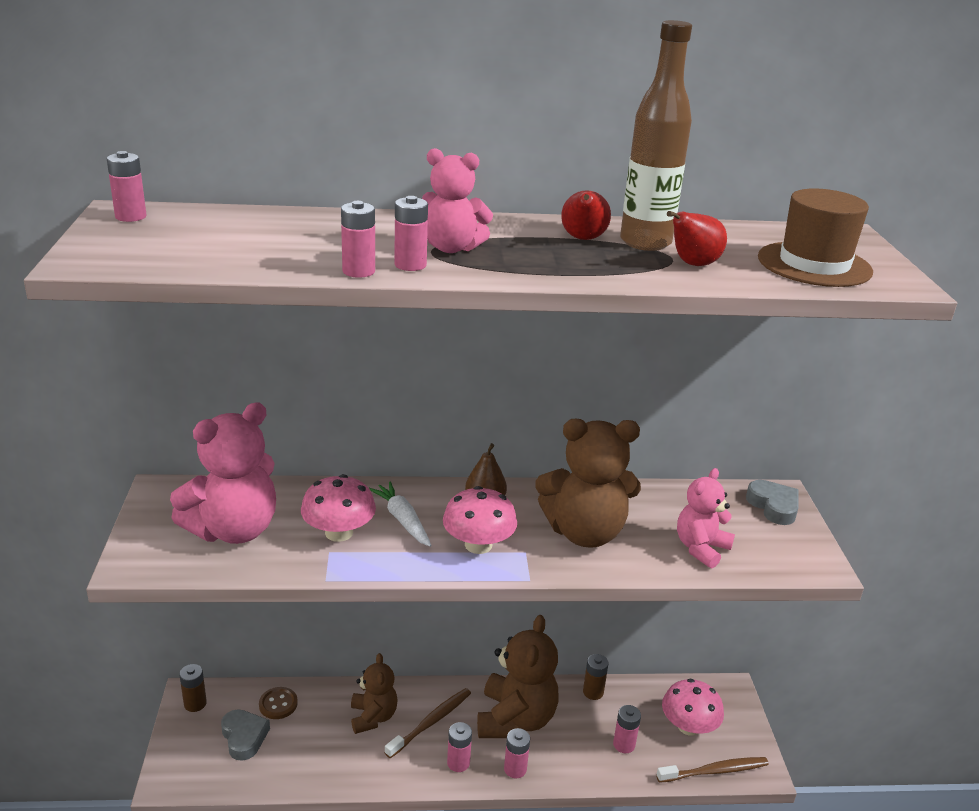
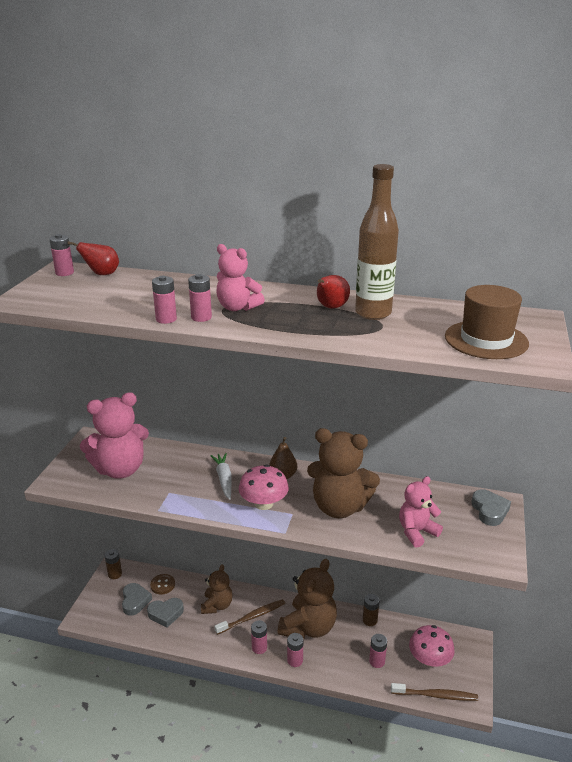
camera: 20 degrees right, 0 degrees up
pink mushroom [301,474,376,542] -> none
red pear [667,211,727,266] -> red pear moved to [68,241,119,275]
none -> grey heart [147,598,184,627]

